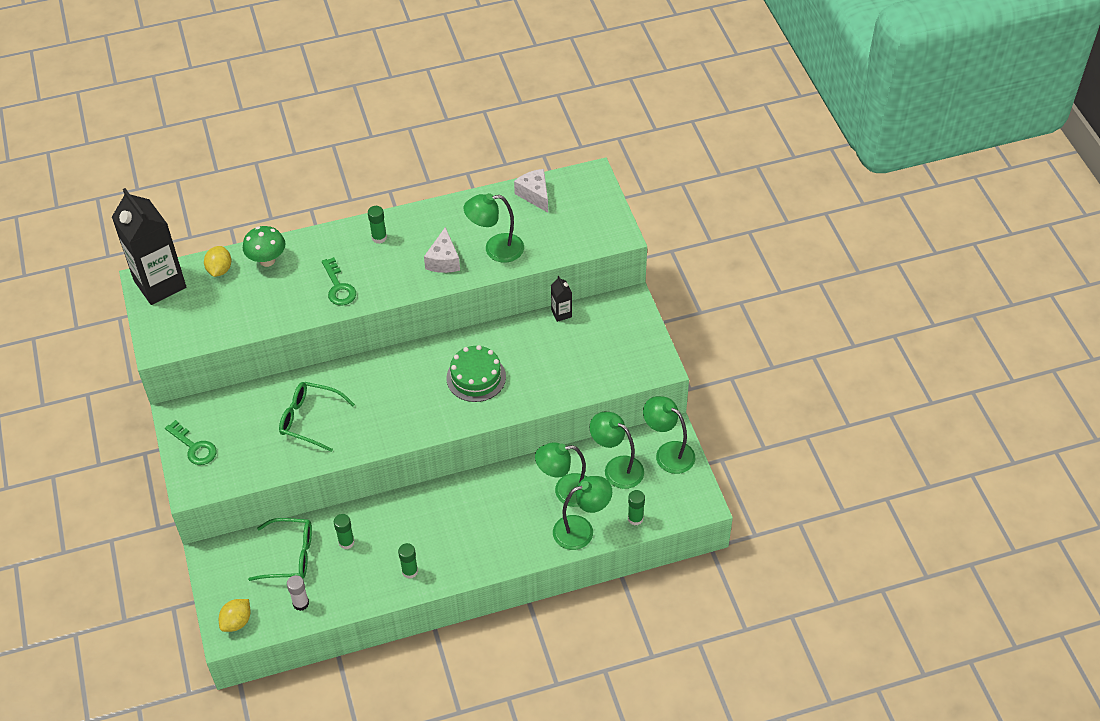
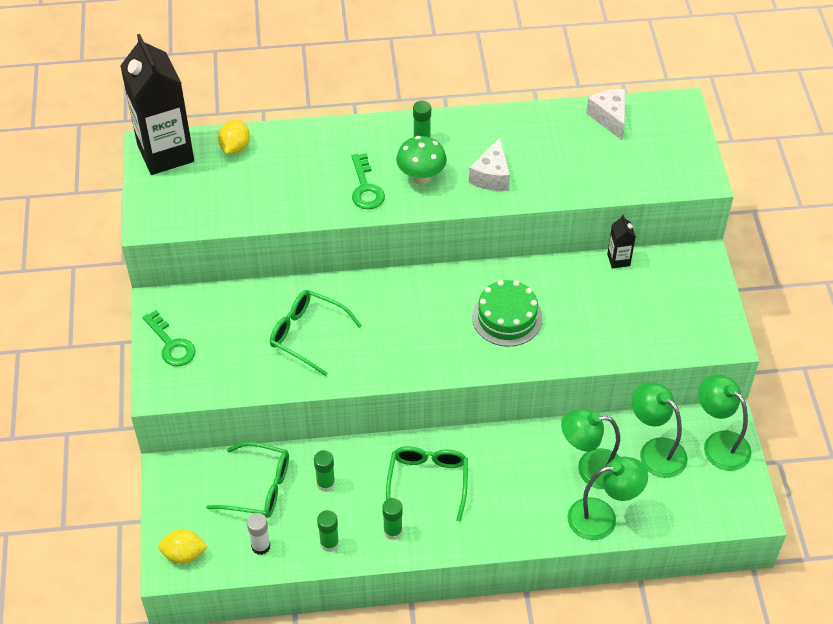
camera: 10 degrees right, 0 degrees up
yellow lemon [219,599,251,632] -> yellow lemon turned 45 degrees clockwise [158,529,208,564]
green mushroom [243,226,285,267] -> green mushroom moved to [396,136,447,185]
green lamp [464,193,524,263] -> none
green glue stick [628,490,645,525] -> green glue stick moved to [317,510,339,552]
none -> green glasses [386,446,468,522]

